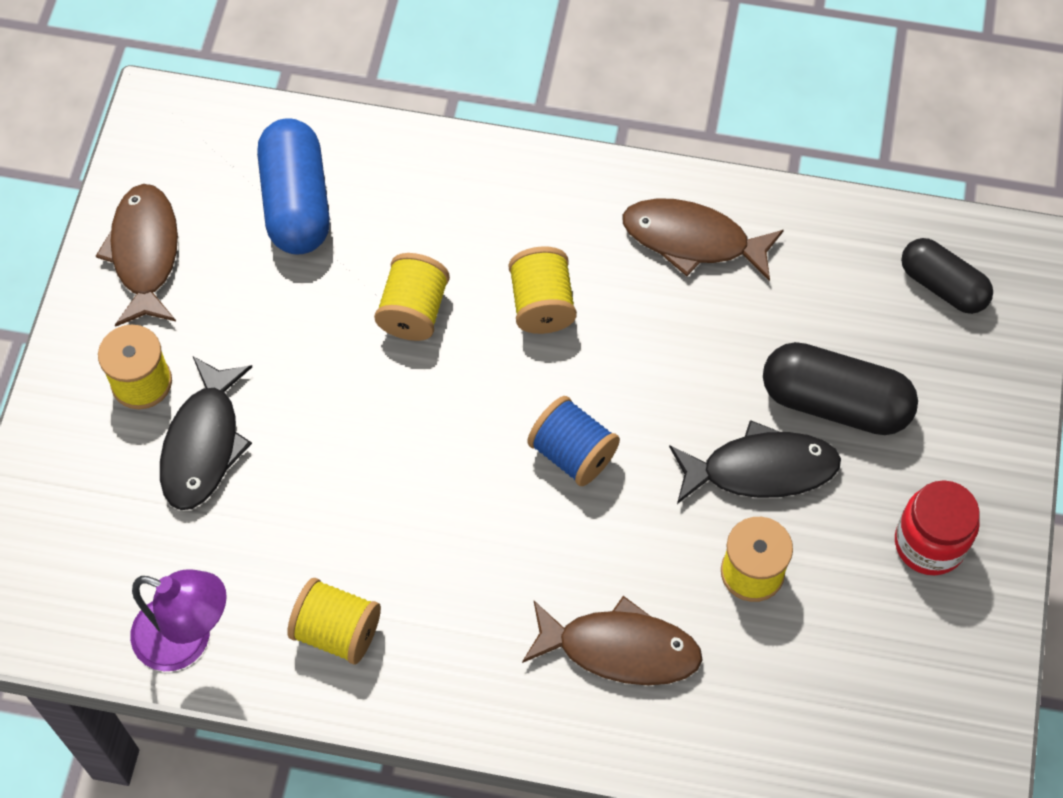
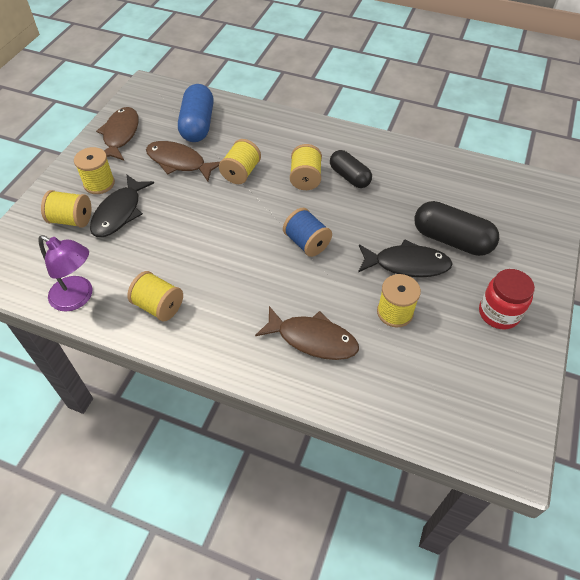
camera: 10 degrees right, 10 degrees down
brown fish [622,198,784,281] -> brown fish moved to [146,141,220,181]
black capsule [901,238,993,314] -> black capsule moved to [330,150,372,188]
none -> yellow spool [41,190,92,228]

